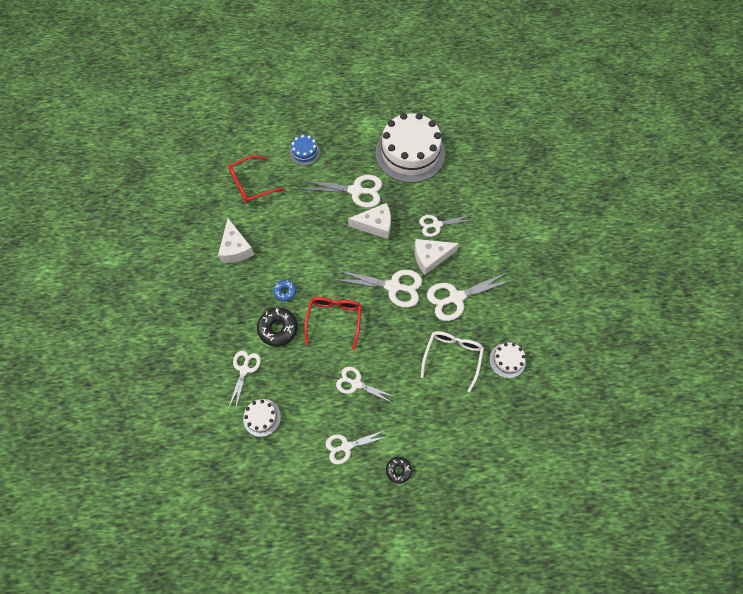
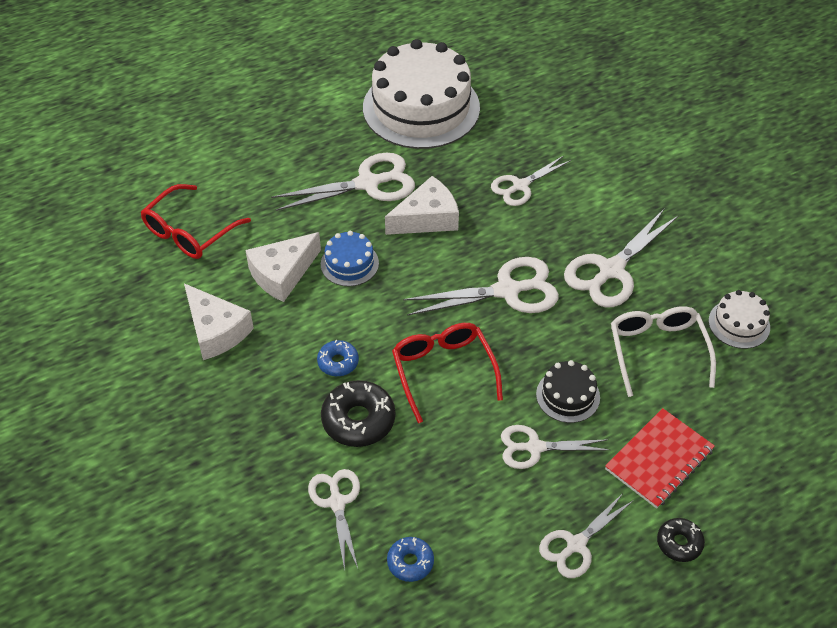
camera: 25 degrees left, 15 degrees down
white cake [243,399,281,437] -> blue donut [387,537,434,582]
blue cake [290,135,320,166] -> blue cake moved to [321,231,379,286]
white cheese [414,239,459,275] -> white cheese moved to [245,232,321,302]
none -> black cake [536,360,600,423]
none -> red notebook [605,408,715,509]

